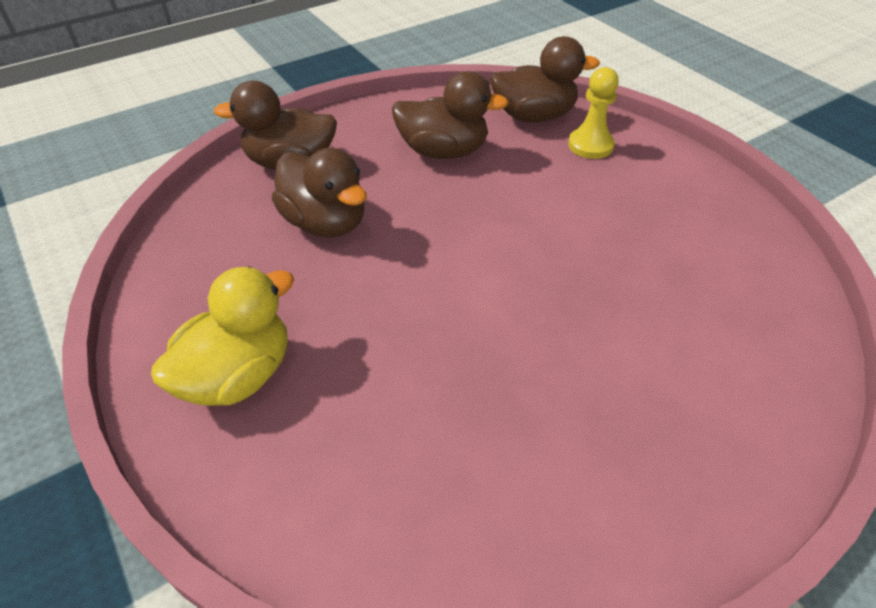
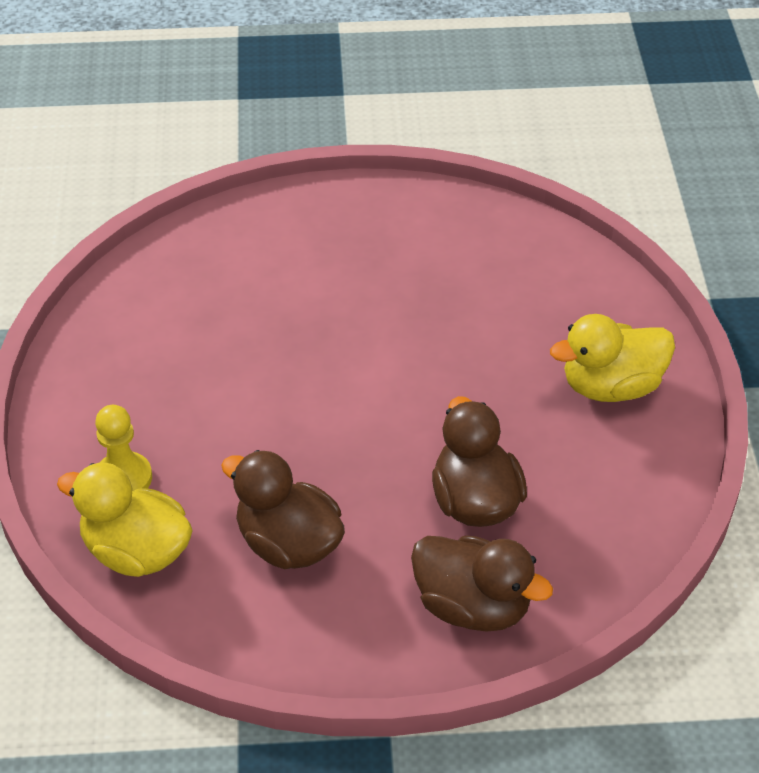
camera: 150 degrees left, 0 degrees up
brown duck [490,36,600,123] -> yellow duck [57,463,193,577]

